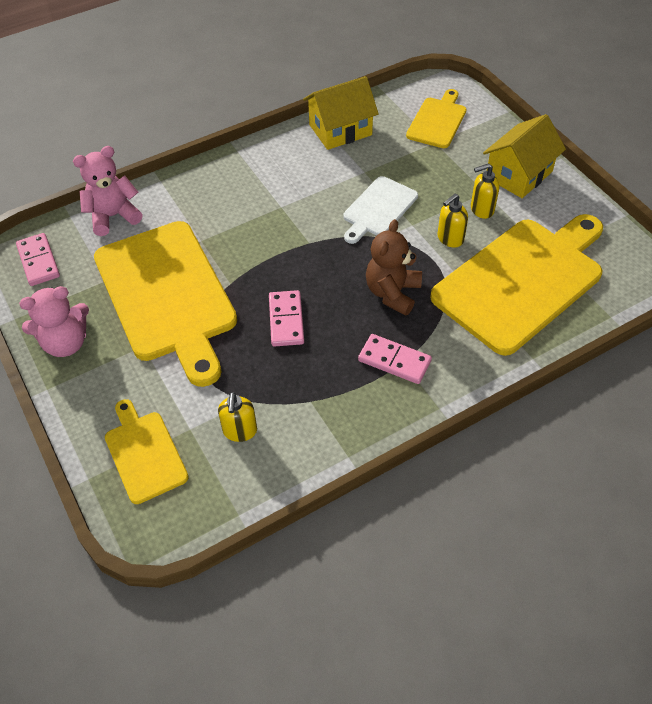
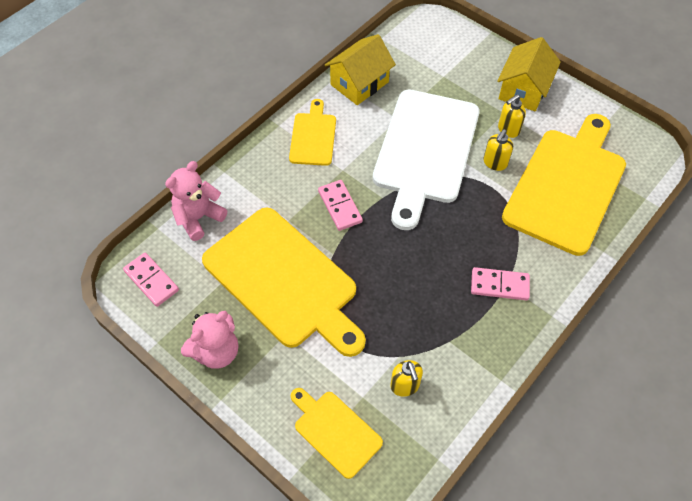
camera: 20 degrees left, 5 degrees up
pink domino [269,290,304,347] -> pink domino moved to [318,180,363,231]
white cutting board [343,176,418,244] -> white cutting board [373,89,480,230], size x2.00
brown teddy bear [366,219,422,316] -> none
yellow cutting board [406,89,467,148] -> yellow cutting board moved to [289,99,336,166]

